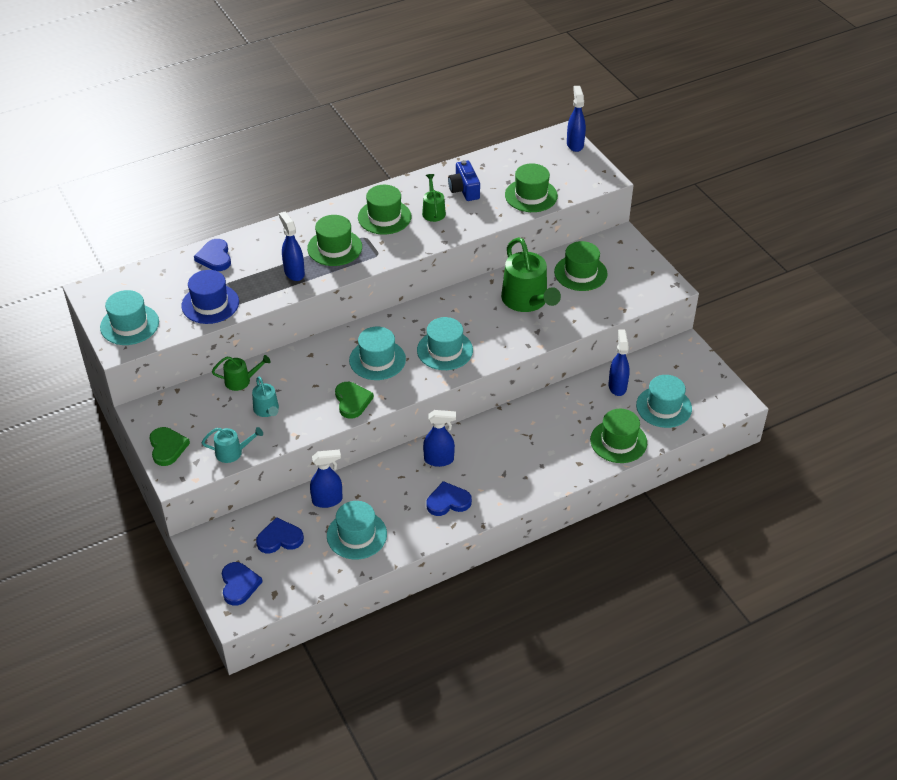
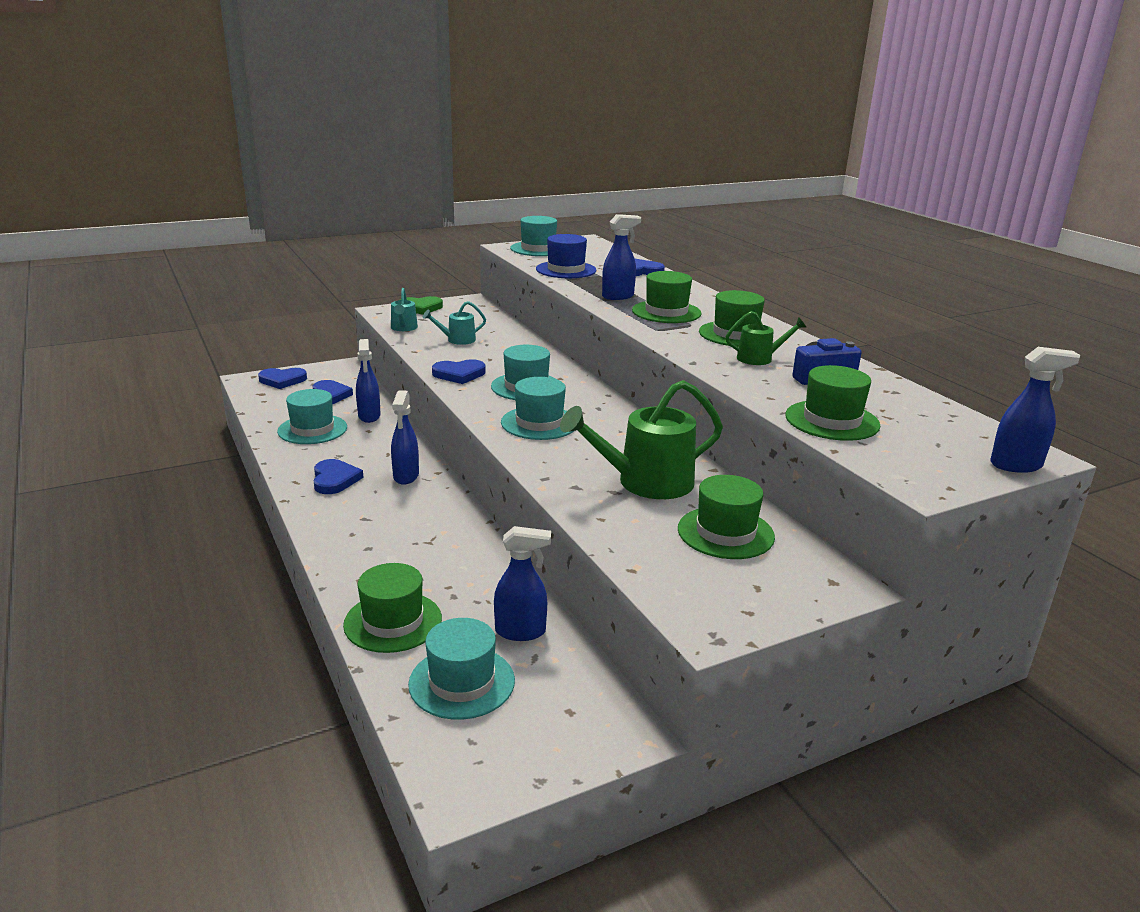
camera: 90 degrees right, 20 degrees down
green watering can [212,355,271,391] -> none
green heart [335,382,374,419] -> blue heart [432,359,486,384]

